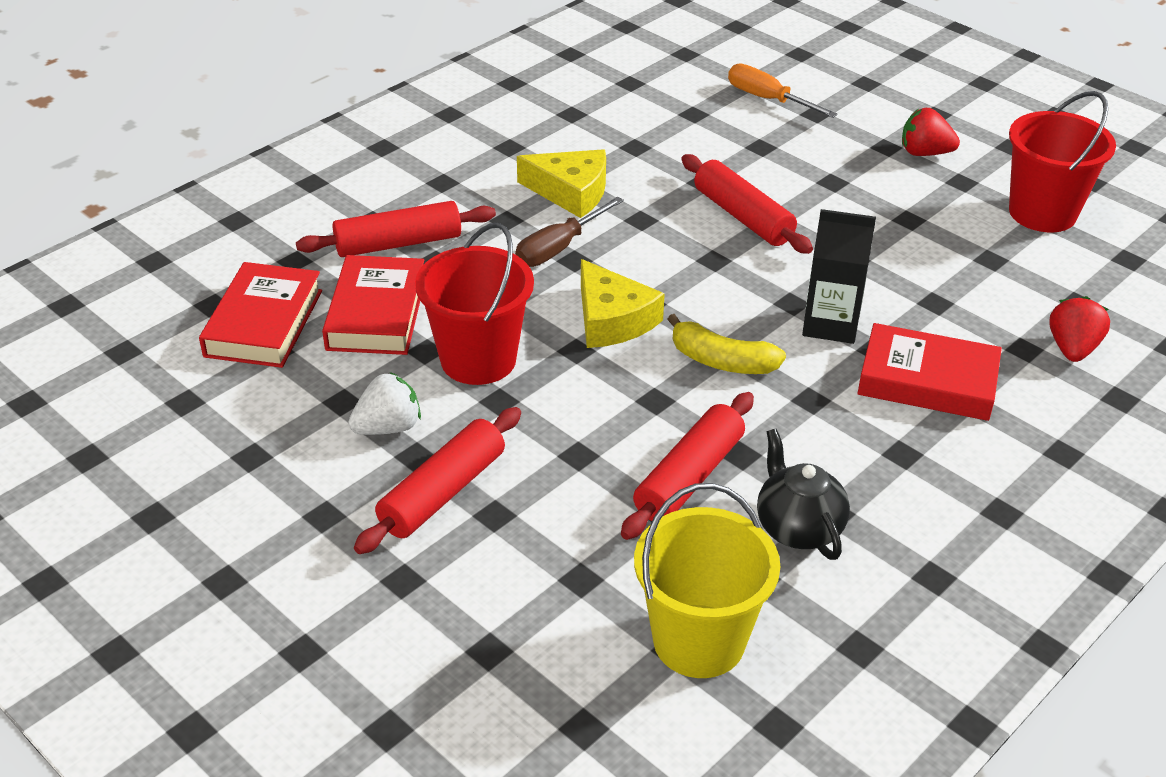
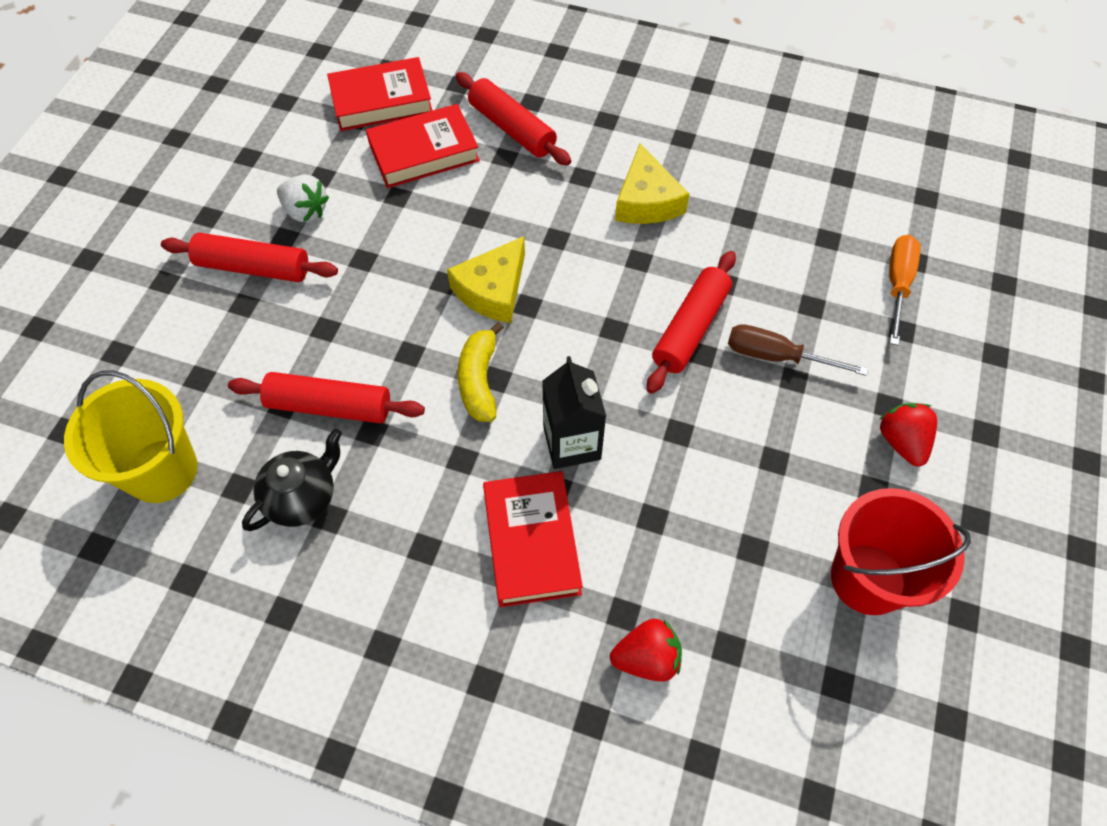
camera: 65 degrees right, 20 degrees up
red bucket [415,223,534,385] -> none
brown screwdriver [515,197,624,267] -> brown screwdriver moved to [728,324,868,376]

